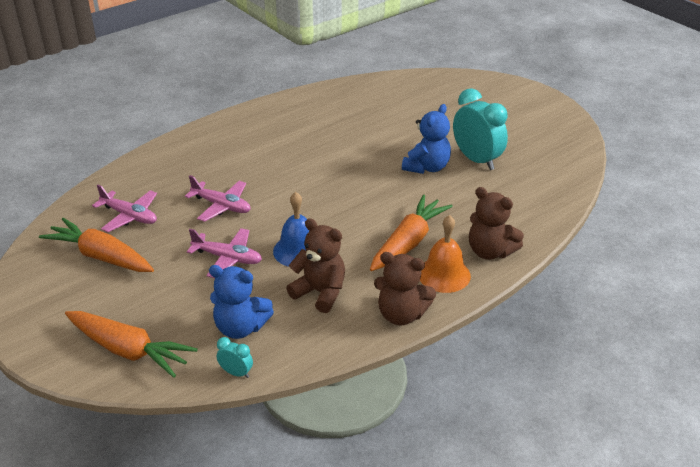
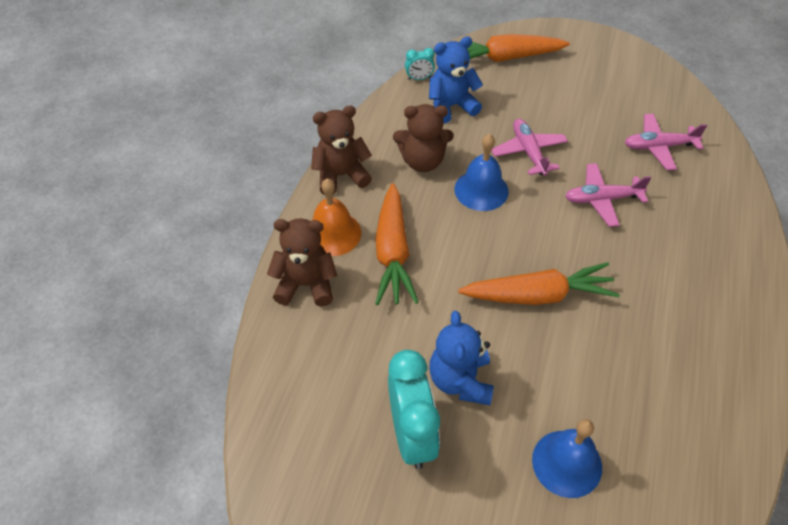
camera: 145 degrees right, 15 degrees up
orange carrot [39,218,154,272] -> orange carrot moved to [458,262,620,305]
pink plane [187,228,262,278] -> pink plane turned 90 degrees clockwise [491,119,568,176]
turquoise clock [453,88,508,170] -> turquoise clock turned 120 degrees counterclockwise [388,350,440,469]
none -> blue bell [532,419,602,498]

